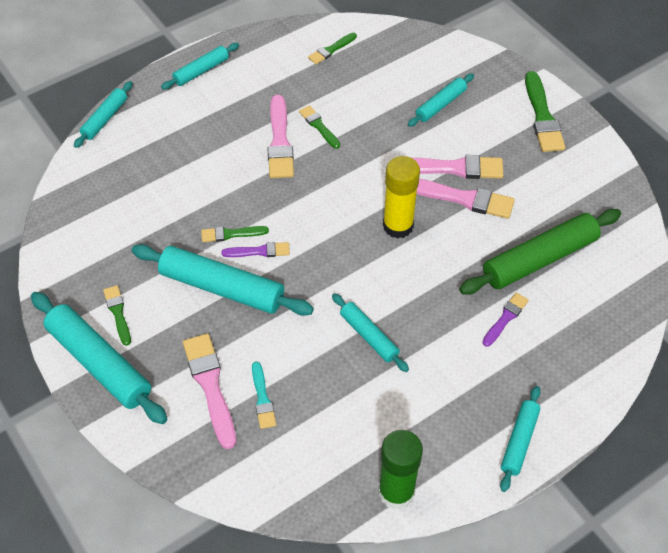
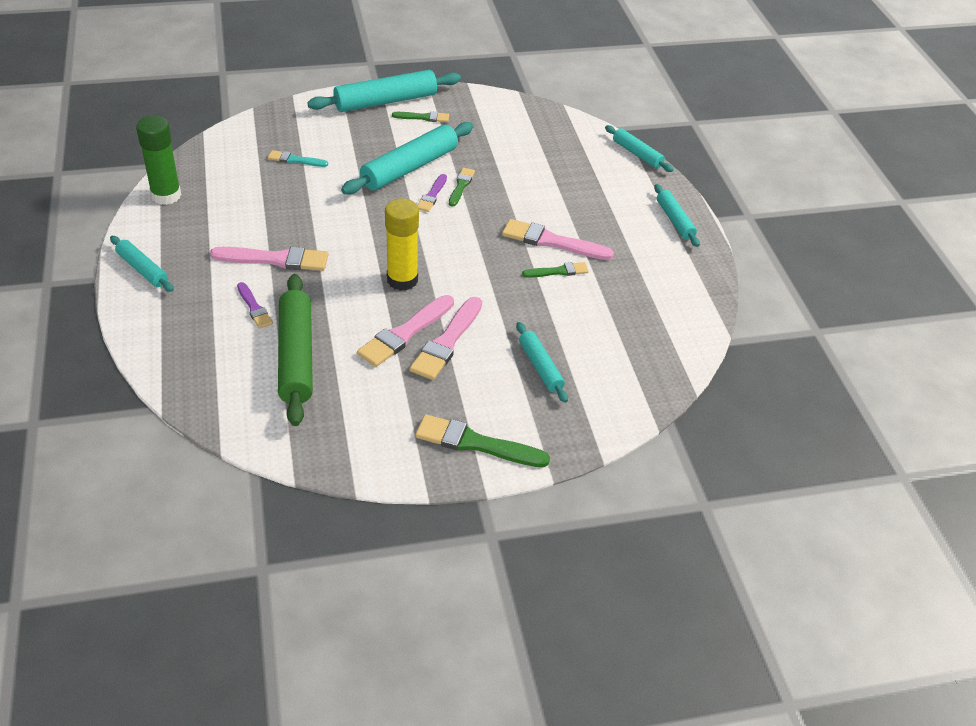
camera: 110 degrees right, 10 degrees down
pink brush [183,333,236,449] -> pink brush moved to [210,247,328,271]
green brush [308,33,357,64] -> none
turquoise rolling pin [332,293,409,372] -> none

